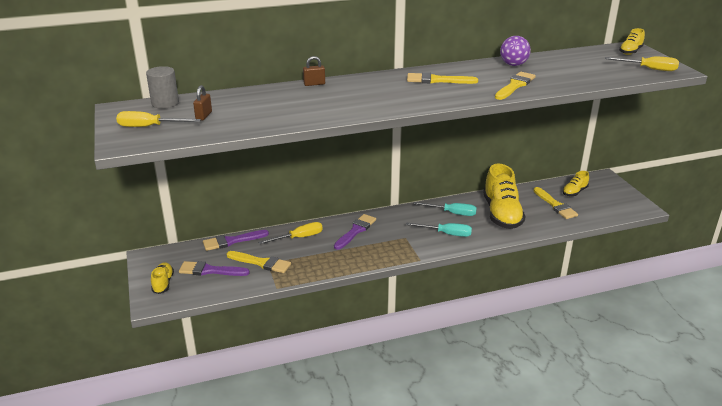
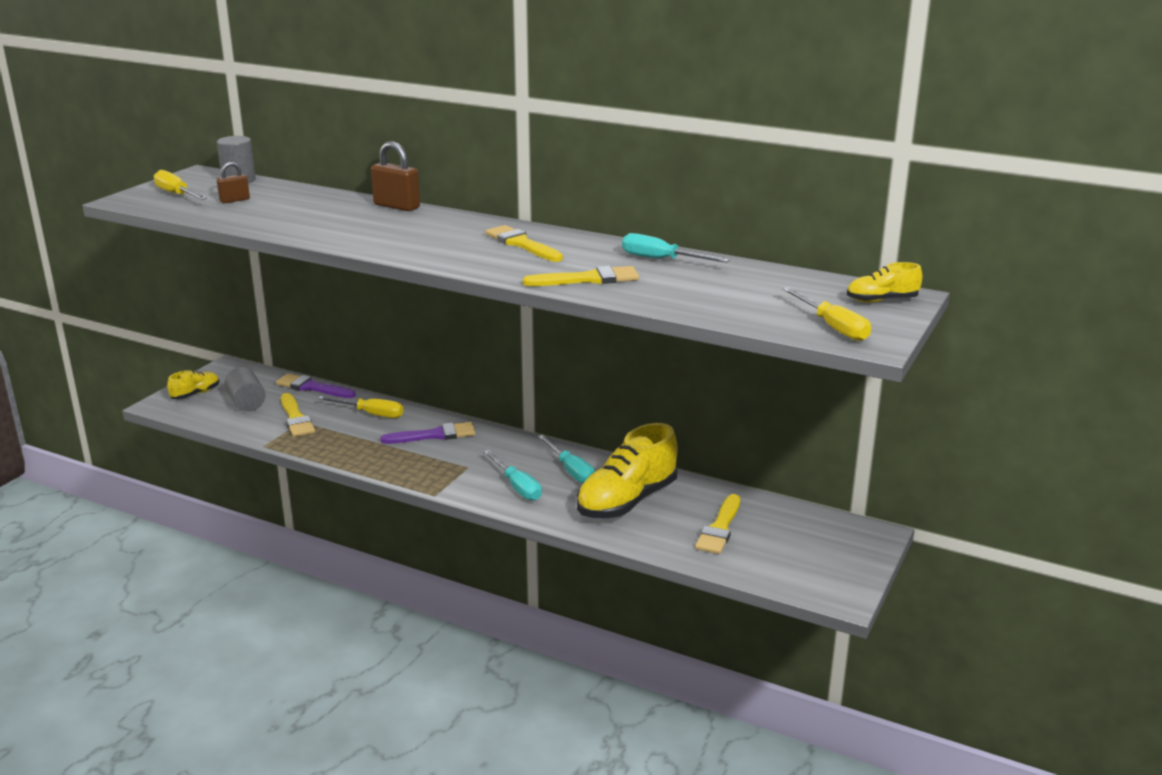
camera: 45 degrees right, 5 degrees down
purple brush [179,261,250,276] -> grey cylinder [224,367,265,411]
brown padlock [303,56,325,86] -> brown padlock [371,141,420,211], size x1.65
purple ball [500,36,531,66] -> turquoise screwdriver [622,233,730,262]
yellow shoe [562,171,589,196] -> none

